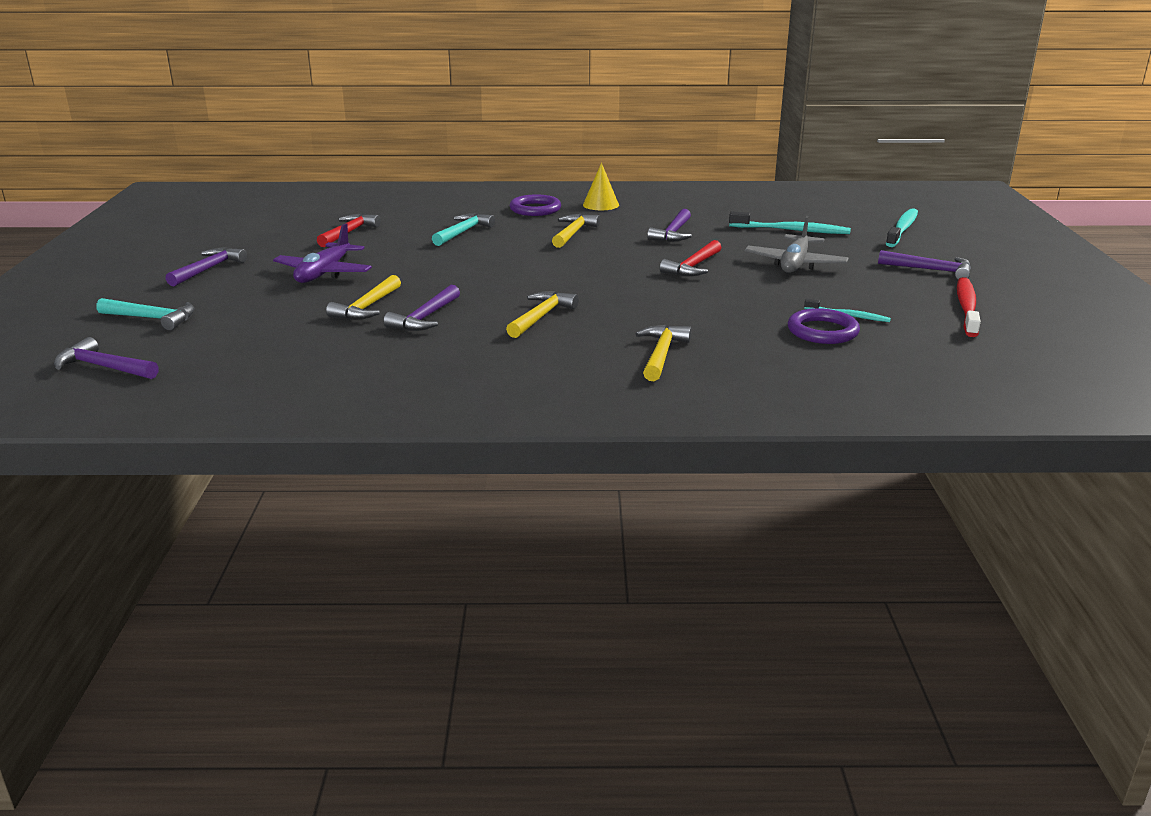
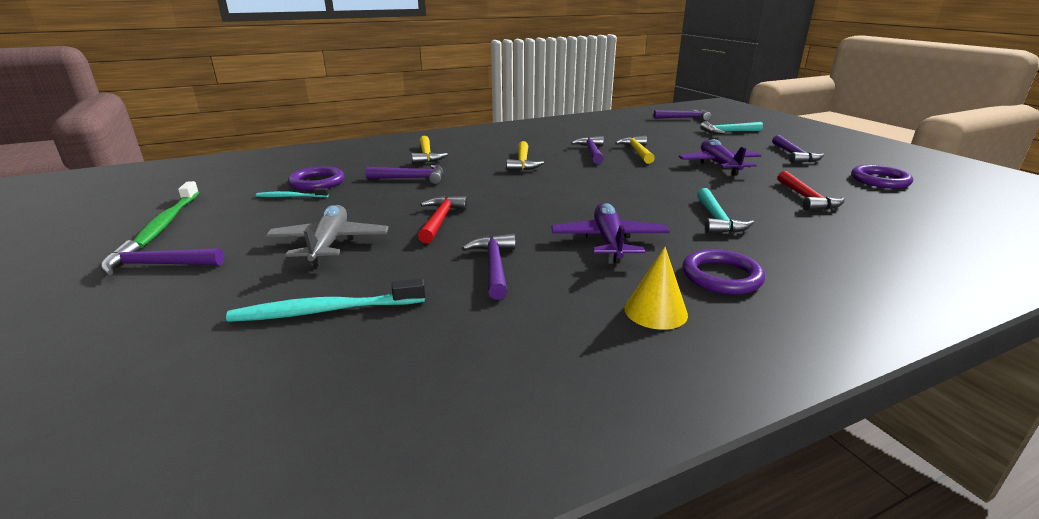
camera: 155 degrees right, 0 degrees up
yellow hammer [552,214,600,248] -> purple plane [551,203,670,263]
turquoise toothbrush [886,208,918,247] -> none
red toothbrush [957,277,981,337] -> green toothbrush [133,181,199,248]
none -> purple hammer [365,165,443,184]
none -> purple ring [851,165,913,189]

